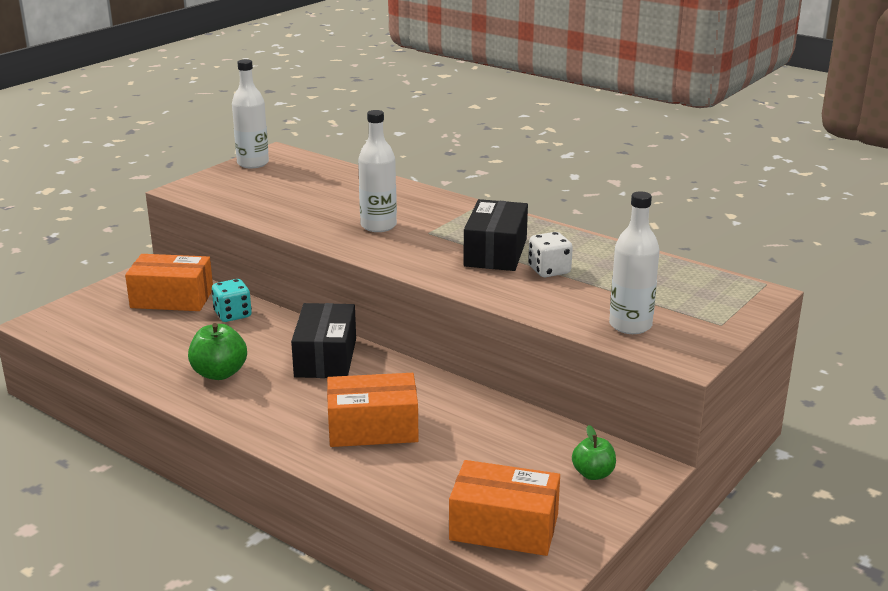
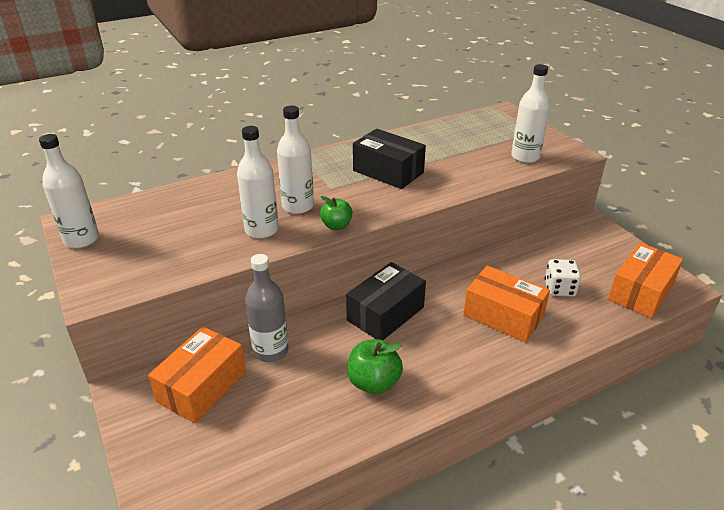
camera: 65 degrees left, 10 degrees up
turquoise dice [212,279,252,322] -> grey bottle [245,254,288,362]
black box [291,303,356,378] -> black box turned 75 degrees counterclockwise [346,262,426,340]
orange box [327,373,419,447] -> orange box turned 75 degrees counterclockwise [463,266,550,342]
white dice [528,232,573,277] -> white dice moved to [545,259,581,296]
green apple [572,425,616,480] -> green apple moved to [320,196,352,230]
none -> white bottle [237,126,278,239]

